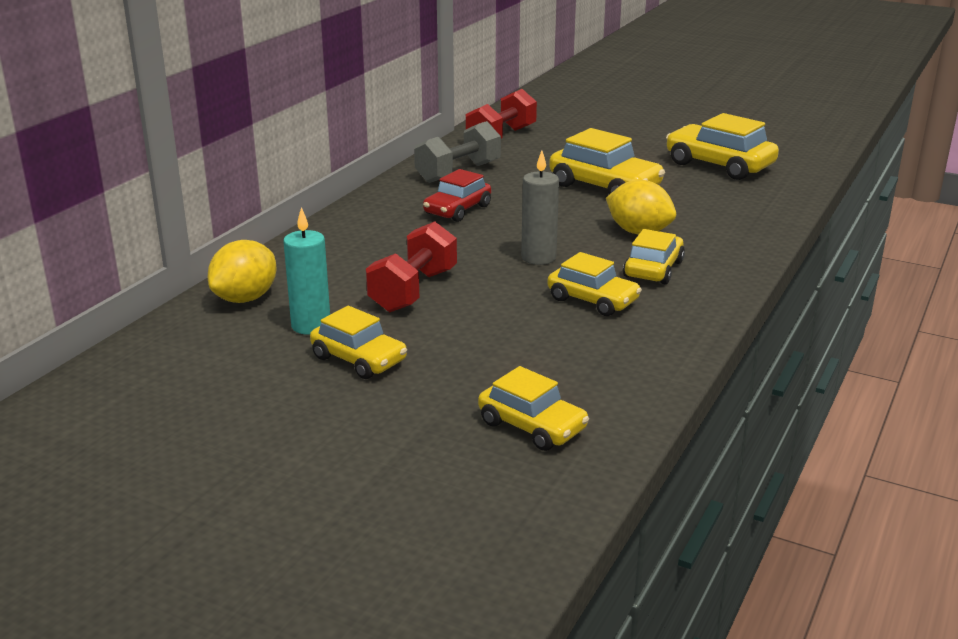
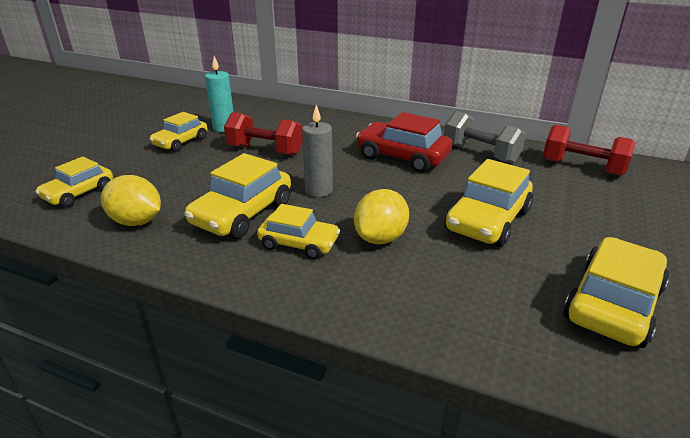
camera: 85 degrees right, 5 degrees up
yellow lemon [208,240,277,303] -> yellow lemon moved to [101,175,161,226]
red car [423,169,491,222] -> red car [356,112,453,173], size x1.53
yellow car [547,252,642,316] -> yellow car [185,153,291,239], size x1.53

